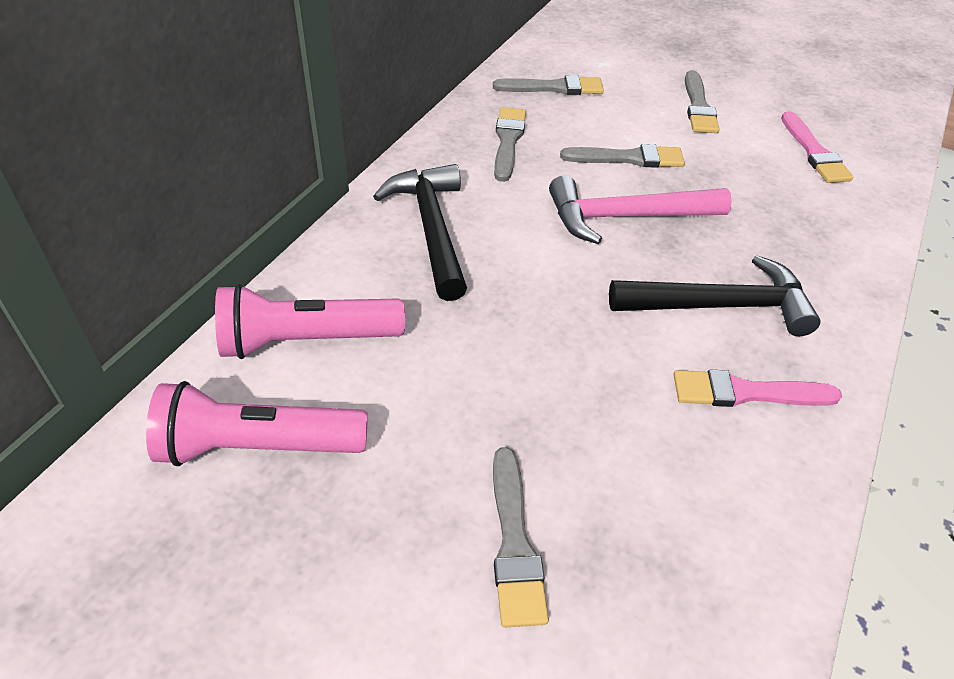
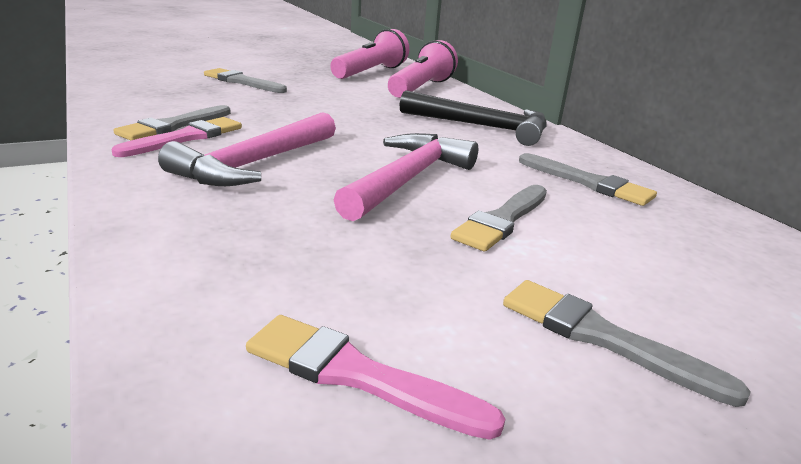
camera: 125 degrees right, 20 degrees down
grey brush [493,75,604,95] -> grey brush moved to [114,105,231,140]
black hammer [609,255,820,336] -> pink hammer [158,112,336,186]

